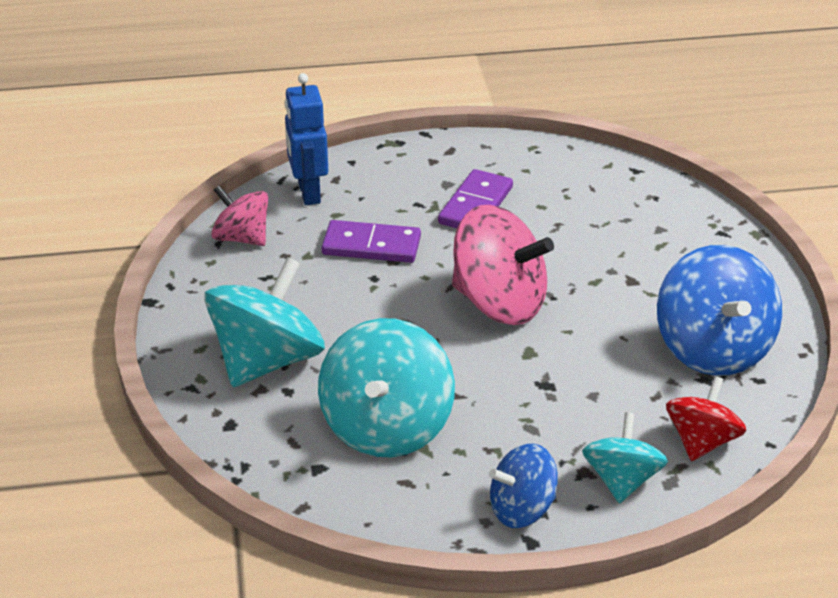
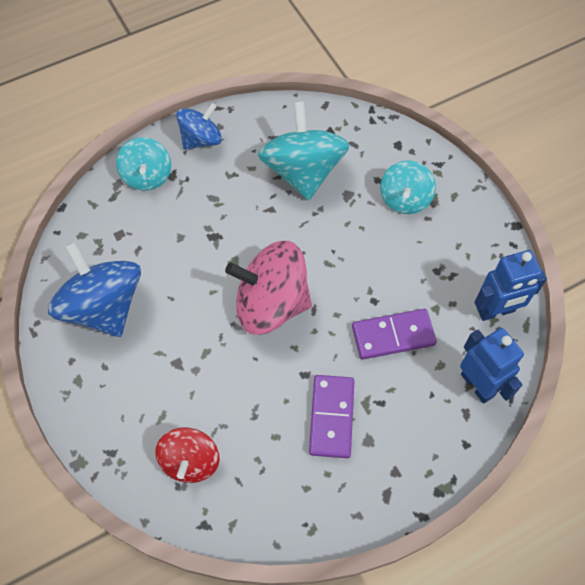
camera: 160 degrees right, 25 degrees up
turquoise spinning top [204,257,325,387] -> turquoise spinning top [380,160,436,214], size x0.60
pink spinning top [211,185,268,246] -> blue robot [474,250,547,321]
red spinning top [666,376,746,461] -> red spinning top moved to [155,428,220,483]

